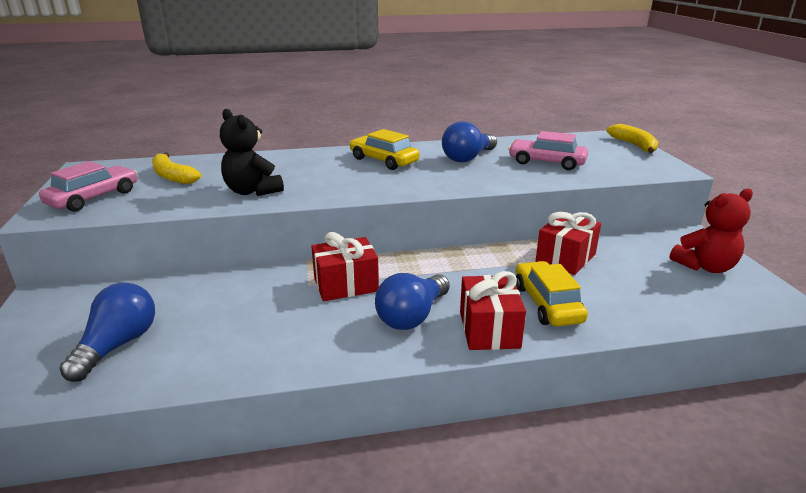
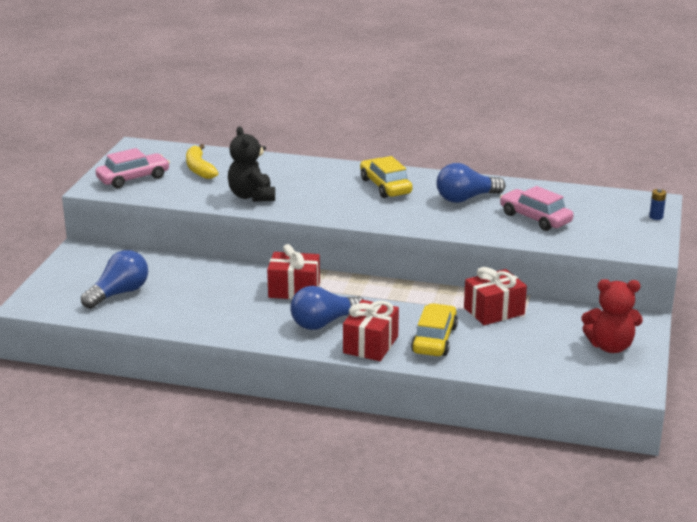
camera: 25 degrees right, 0 degrees up
yellow banana [606,124,659,153] -> blue battery [649,189,666,220]

